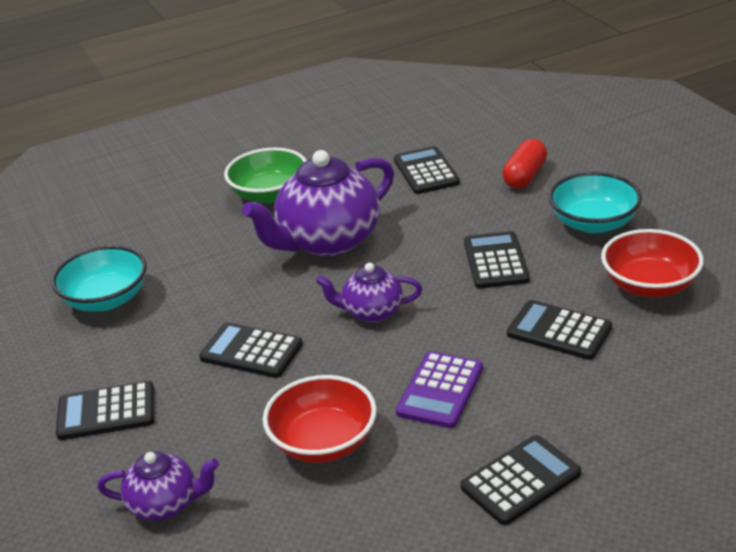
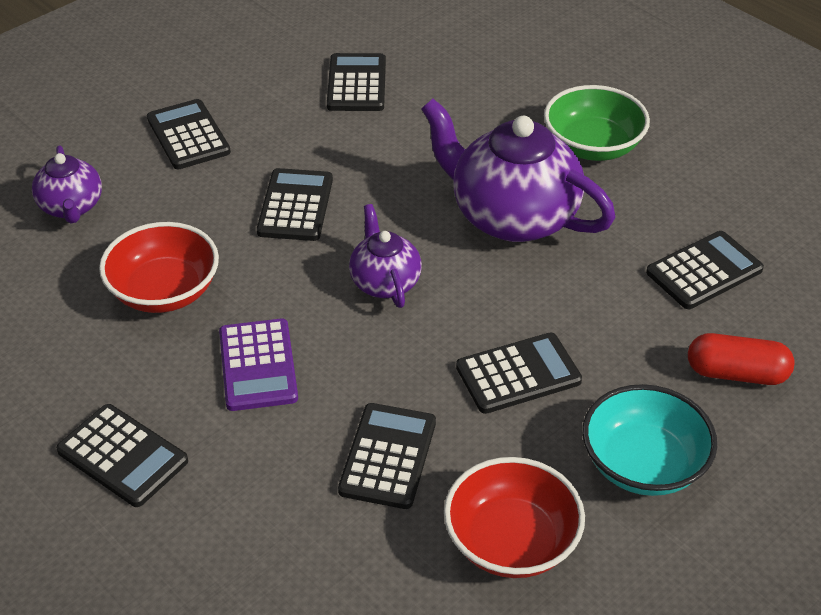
camera: 70 degrees right, 10 degrees up
turquoise bowl [51,246,147,312] -> black calculator [327,53,386,111]
purple calculator [396,351,483,428] -> purple calculator turned 105 degrees counterclockwise [219,318,298,411]

